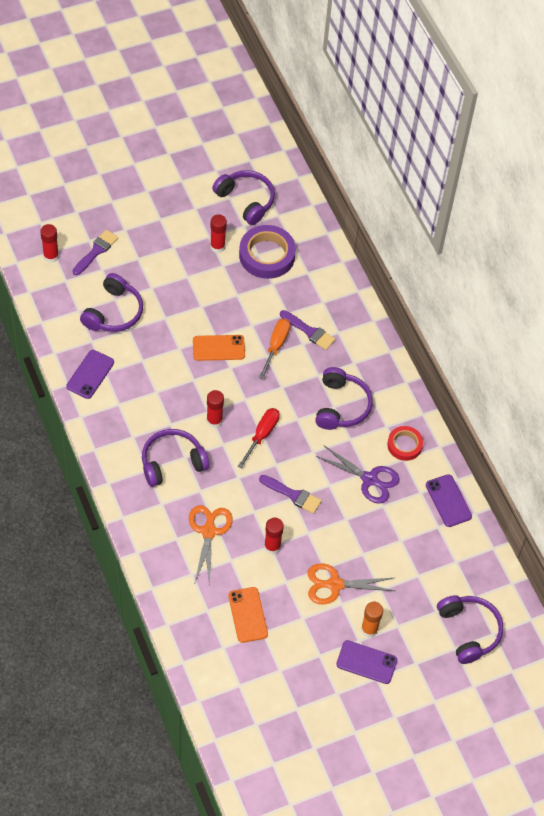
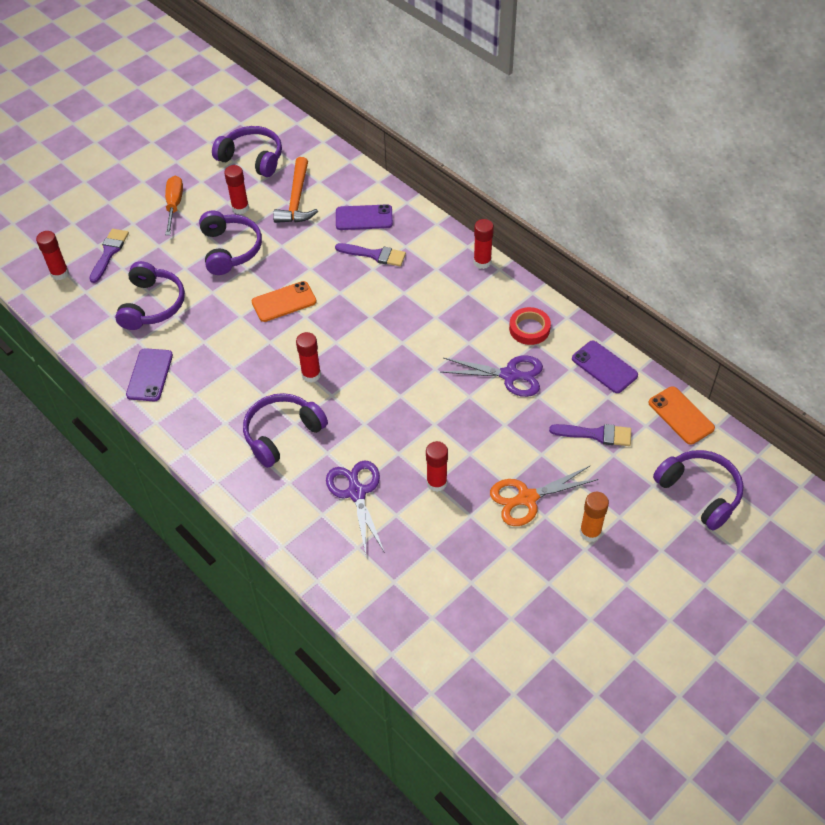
camera: 15 degrees left, 5 degrees down
orange scissors [189,505,233,585] -> purple scissors [326,460,385,554]
orange phone [228,587,268,643] -> orange phone moved to [648,386,715,445]
red screwdriver [238,408,280,468] -> none
purple tape [239,225,296,279] -> orange hammer [273,157,318,223]
orange screwdriver [259,319,290,379] -> orange screwdriver moved to [165,176,183,235]
purple brush [259,475,322,514] -> purple brush moved to [549,424,631,446]
purple headphones [315,367,373,430] -> purple headphones moved to [199,210,262,275]
purple phone [336,640,397,684] -> purple phone moved to [336,204,393,230]
none -> red glue stick [473,219,494,269]

